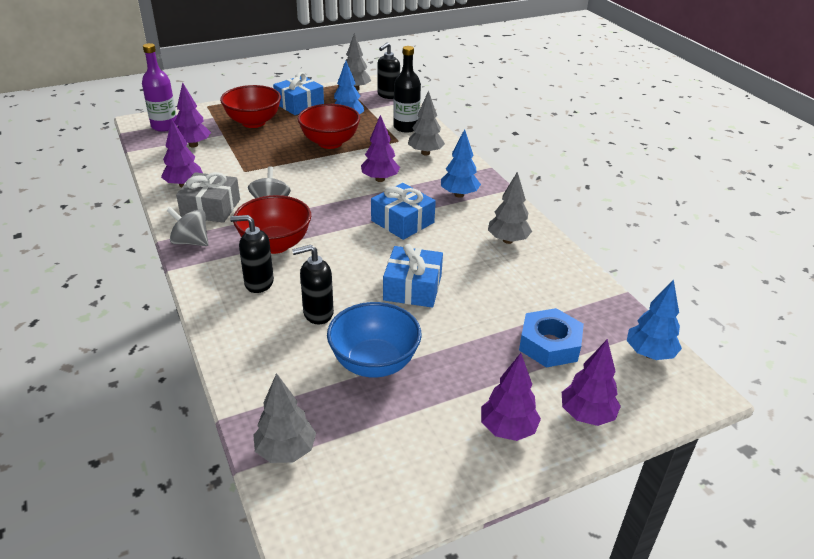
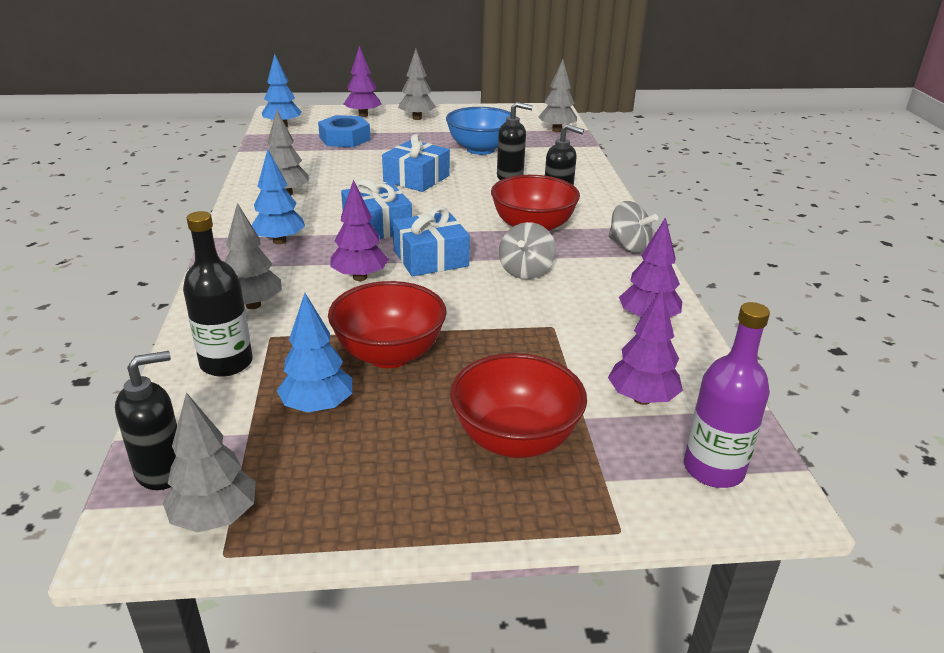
camera: 160 degrees left, 5 degrees down
grey gift [176,172,240,223] -> none
blue gift [273,72,324,115] -> blue gift moved to [393,207,470,277]
purple tree [481,353,541,441] -> grey tree [398,49,436,120]

